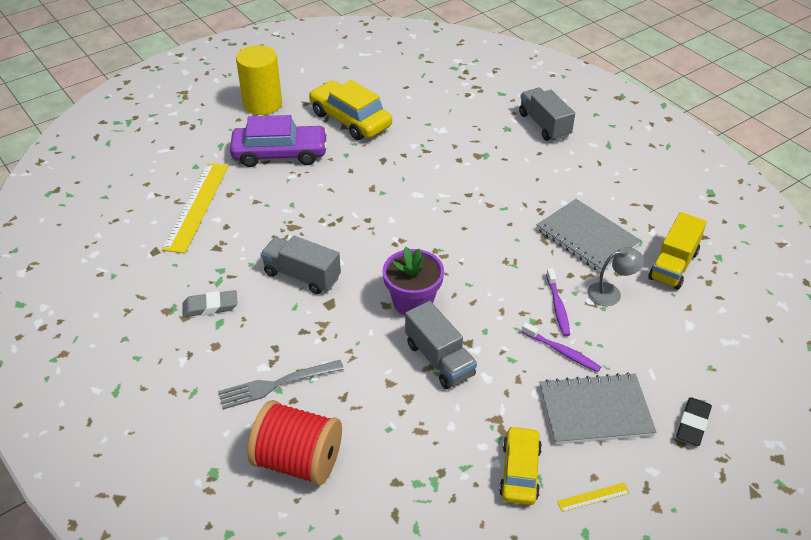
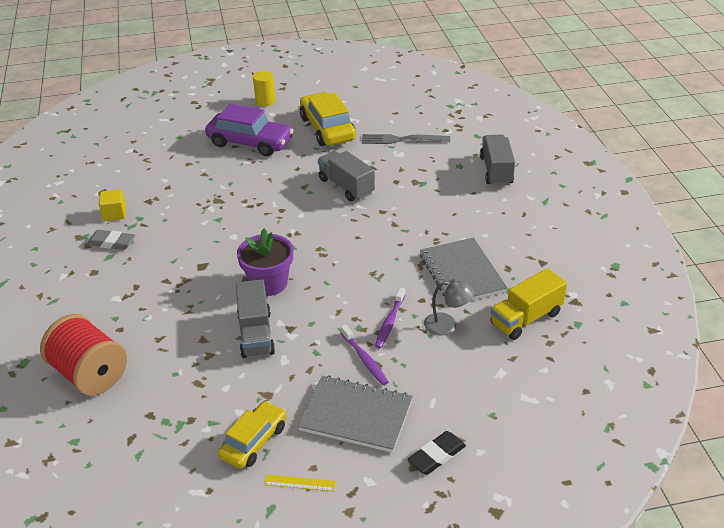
camera: 25 degrees right, 5 degrees down
yellow ruler [162,163,229,253] -> none
grey fork [218,360,344,409] -> grey fork moved to [362,134,450,144]
yellow cylinder [236,45,282,115] -> yellow cylinder [253,71,276,106], size x0.57
grey truck [261,236,341,294] -> grey truck moved to [318,151,375,201]
none -> yellow cube [99,189,126,221]

